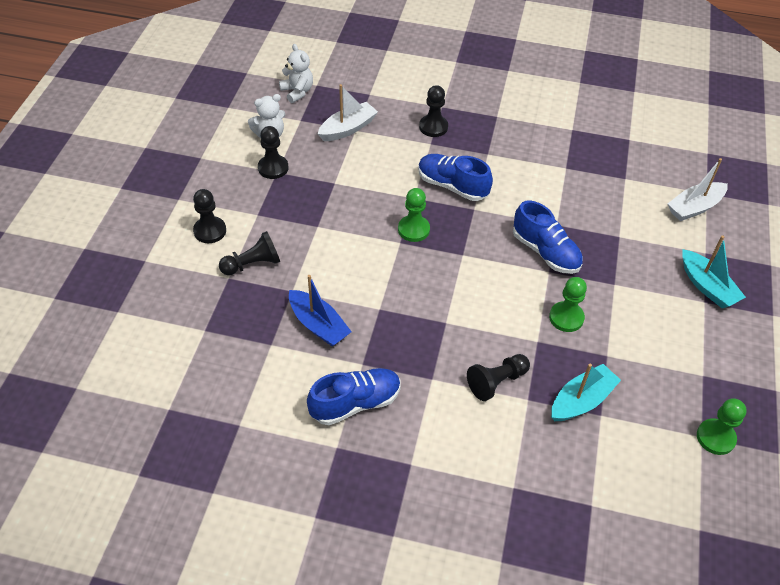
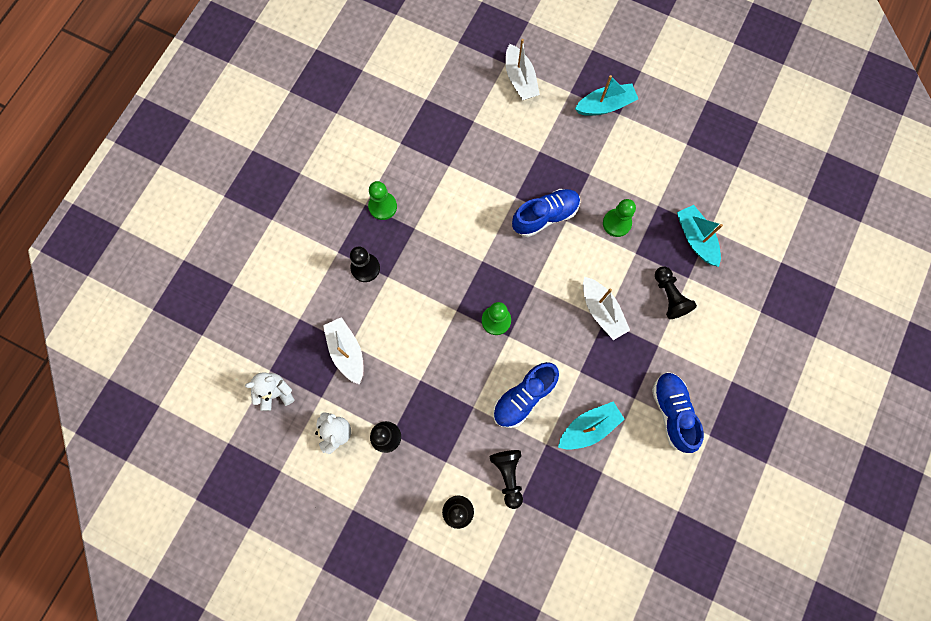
camera: 75 degrees left, 25 degrees up
blue boat [289,275,352,347] -> turquoise boat [558,401,625,450]
blue shoe [418,154,493,201] -> blue shoe moved to [493,362,559,428]
green pawn [697,398,747,455] -> green pawn moved to [368,181,397,220]
none -> white boat [583,277,630,340]

